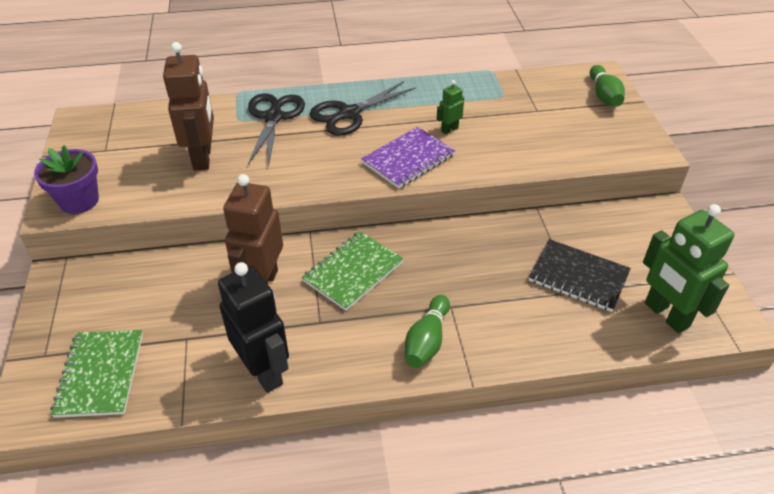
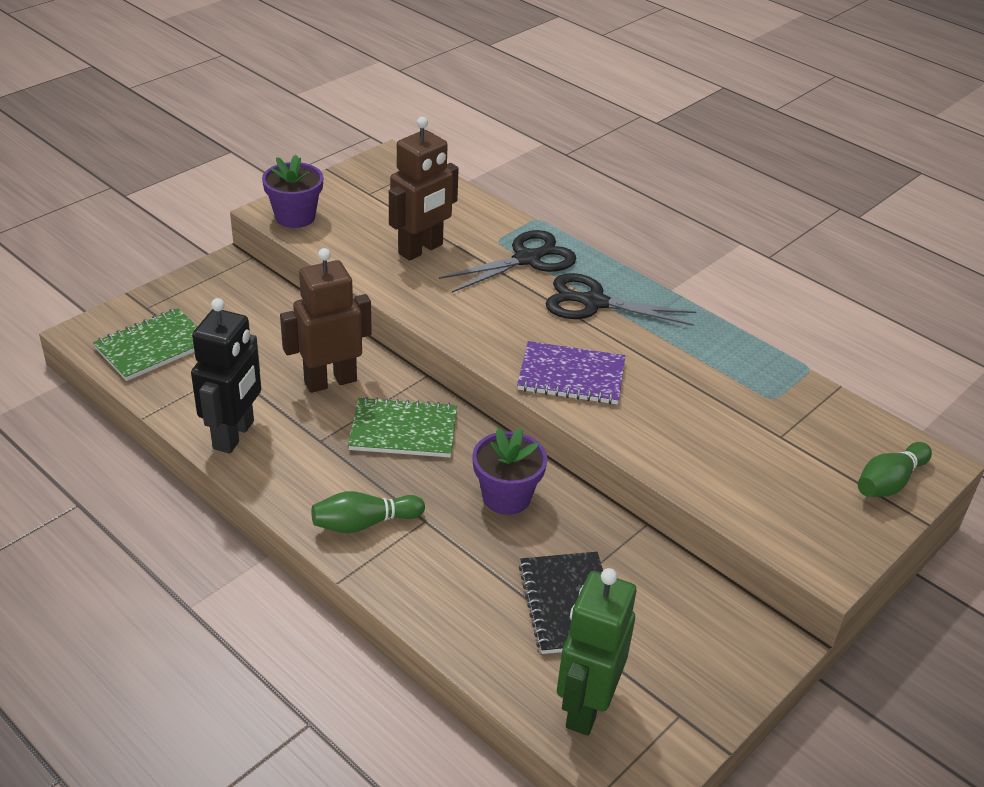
camera: 50 degrees right, 5 degrees down
green robot [437,80,464,135] -> none
none -> purple flower pot [472,427,547,515]

